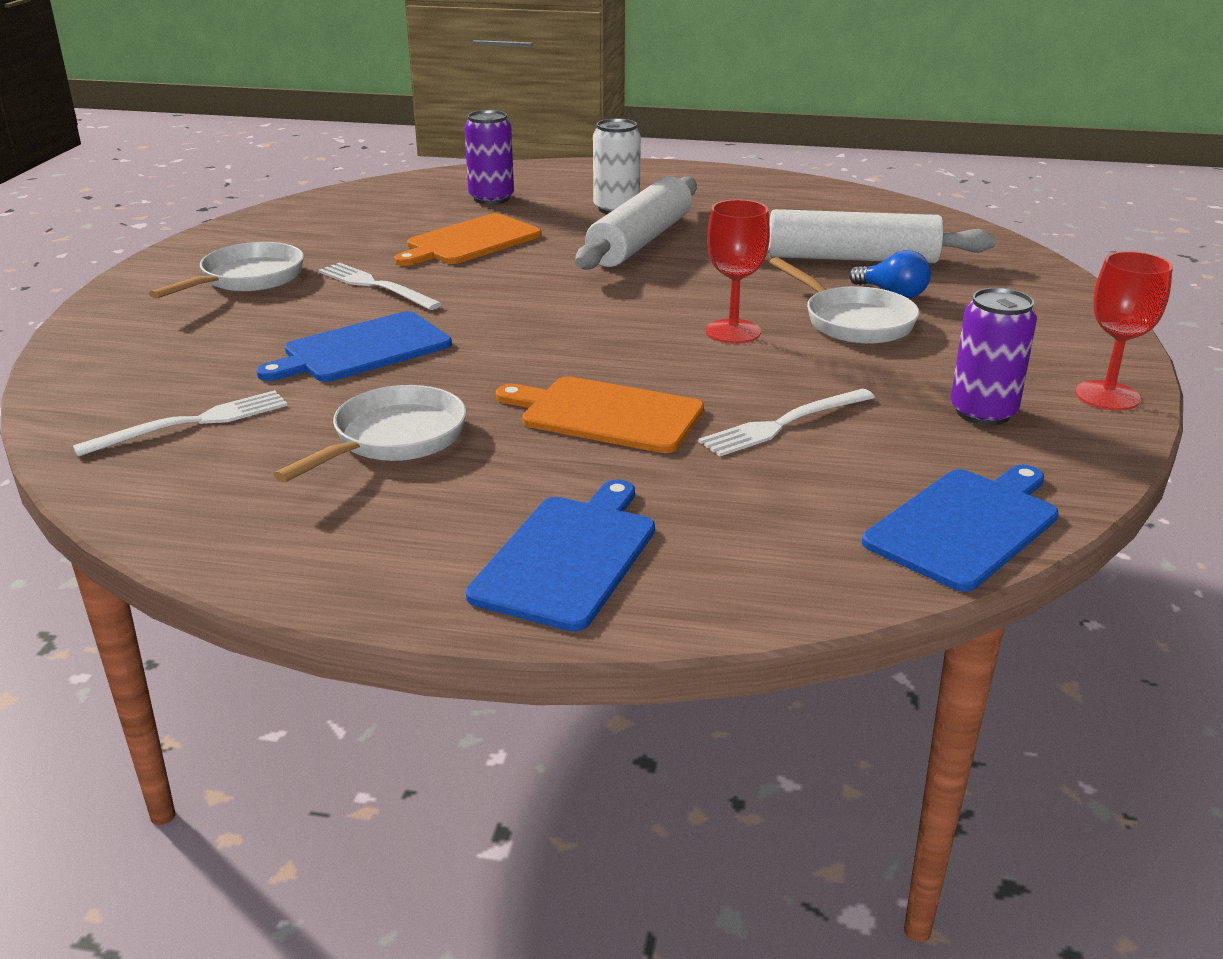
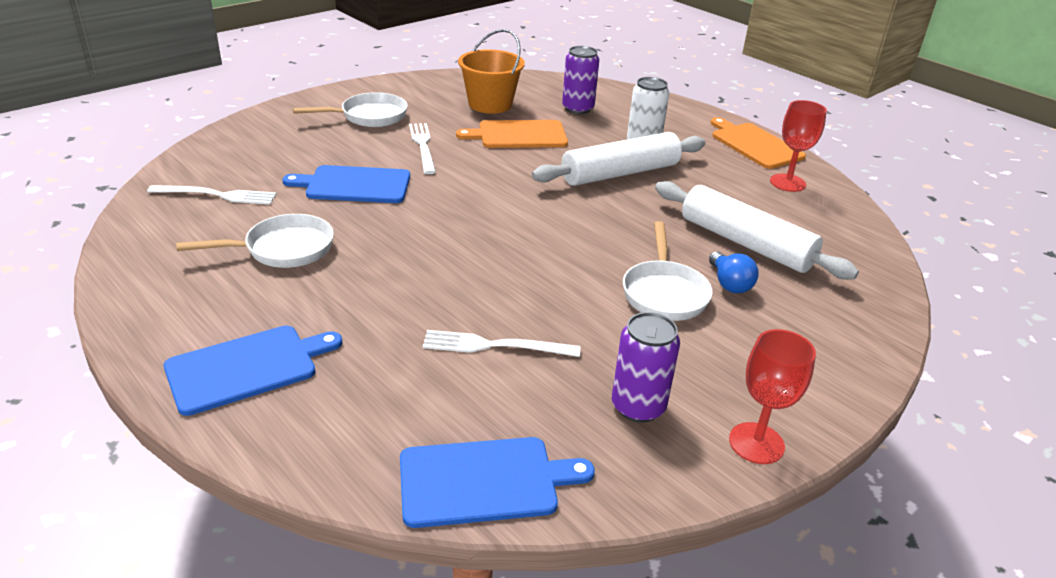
camera: 35 degrees right, 5 degrees up
orange cutting board [496,376,704,453] -> orange cutting board moved to [711,117,806,169]
red goblet [705,199,770,344] -> red goblet moved to [770,100,827,192]
none -> orange bucket [458,29,525,114]

